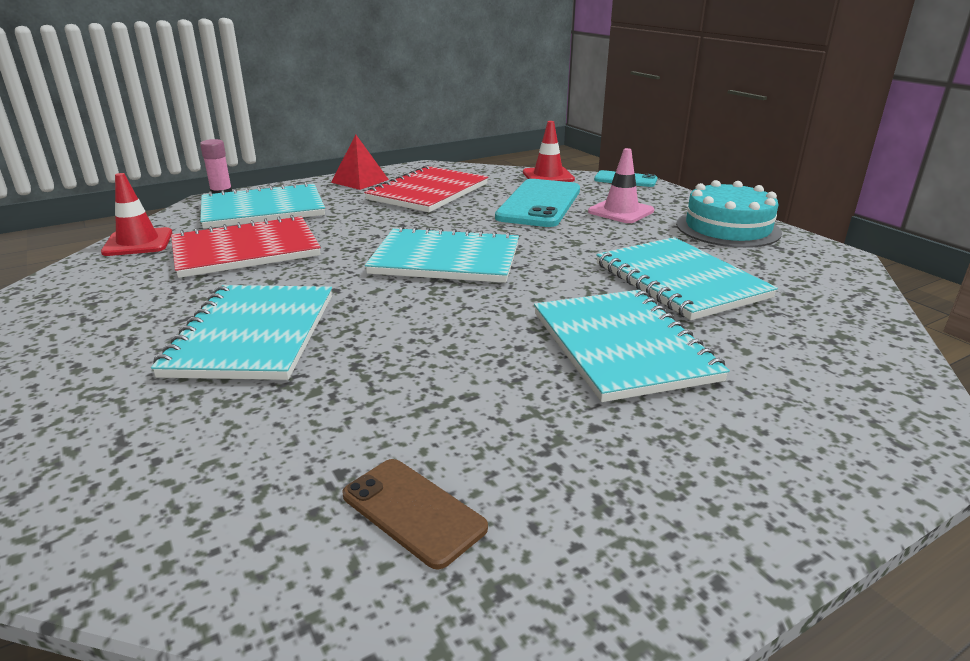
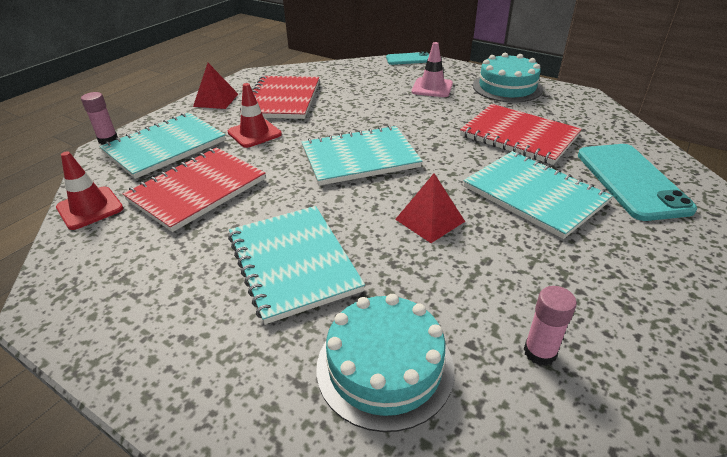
camera: 25 degrees left, 10 degrees up
brown phone [342,459,488,569] -> pink glue stick [524,286,577,366]
turquoise phone [495,179,580,227] -> turquoise phone moved to [578,144,697,221]
red traffic cone [523,121,575,182] -> red traffic cone moved to [228,83,282,148]
turquoise notebook [596,237,778,320] -> red notebook [460,104,582,165]
none -> turquoise cake [316,294,454,432]
none -> red pyramid [395,173,465,243]

